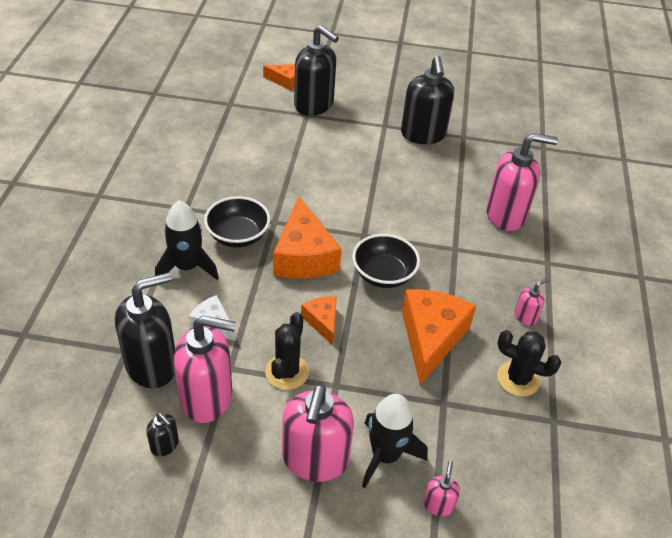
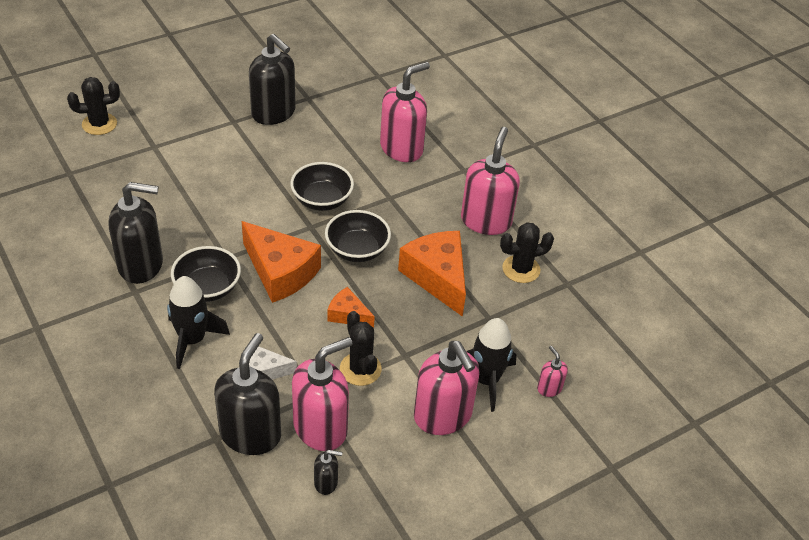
camera: 40 degrees left, 0 degrees up
orange cheese [263,64,295,91] -> black cactus [67,77,120,135]
black soap dispenser [294,25,339,116] -> black soap dispenser moved to [108,182,163,284]
pink soap dispenser [514,278,549,326] -> pink soap dispenser [461,127,520,235], size x2.21
none -> black bowl [290,162,354,211]

